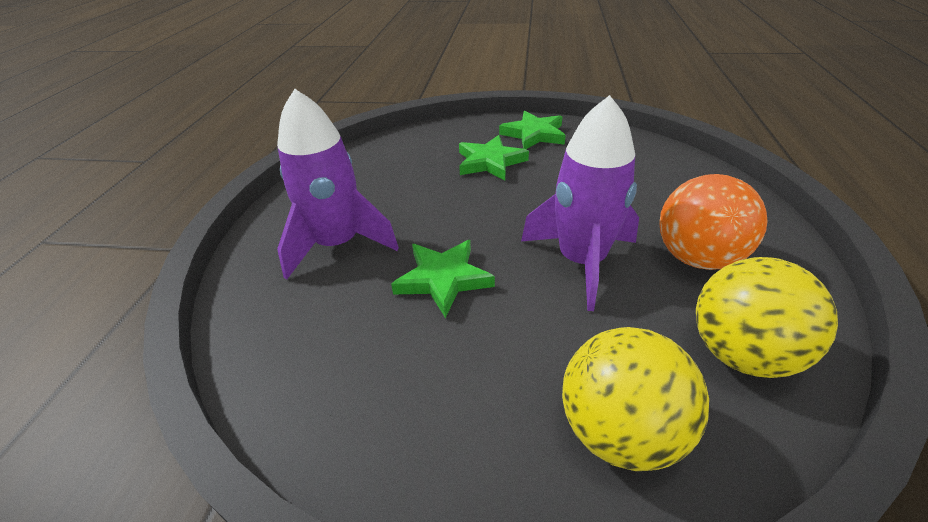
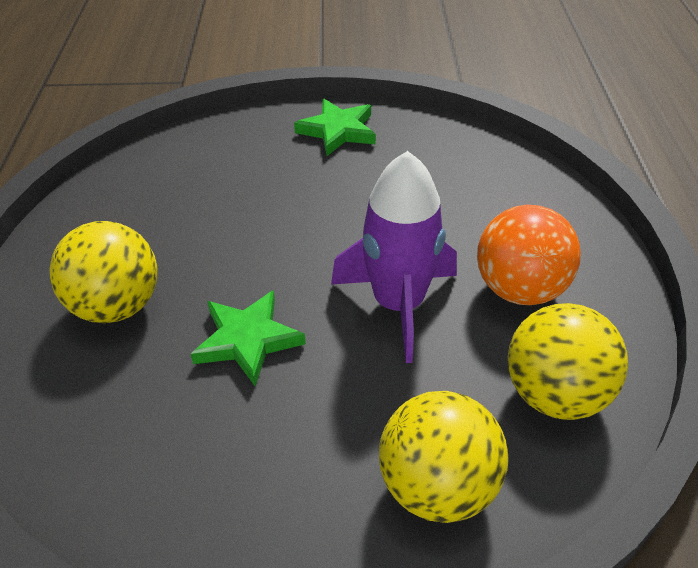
camera: 10 degrees left, 5 degrees up
purple rocket [277,89,399,280] -> yellow ball [49,221,157,323]
green star [459,135,529,181] -> none

